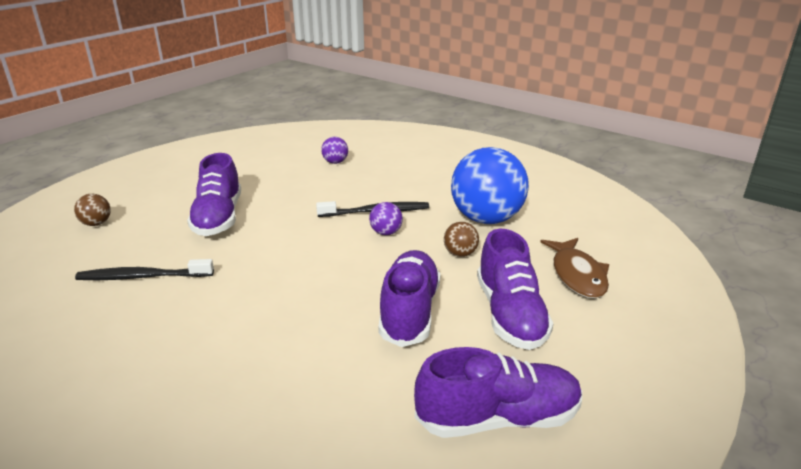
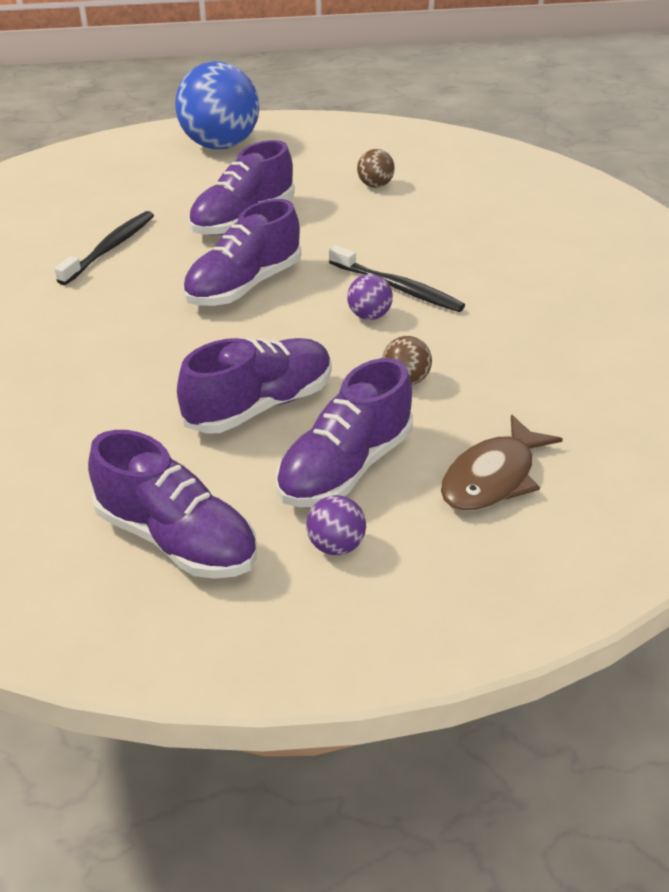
camera: 45 degrees right, 10 degrees up
brown ball [74,194,111,226] -> brown ball moved to [357,149,395,188]
black toothbrush [75,259,214,280] -> black toothbrush turned 75 degrees clockwise [54,211,154,285]
purple ball [321,137,348,164] -> purple ball moved to [306,495,366,555]
blue ball [451,147,529,224] -> blue ball moved to [175,61,259,149]
none -> purple shoe [183,199,301,306]

